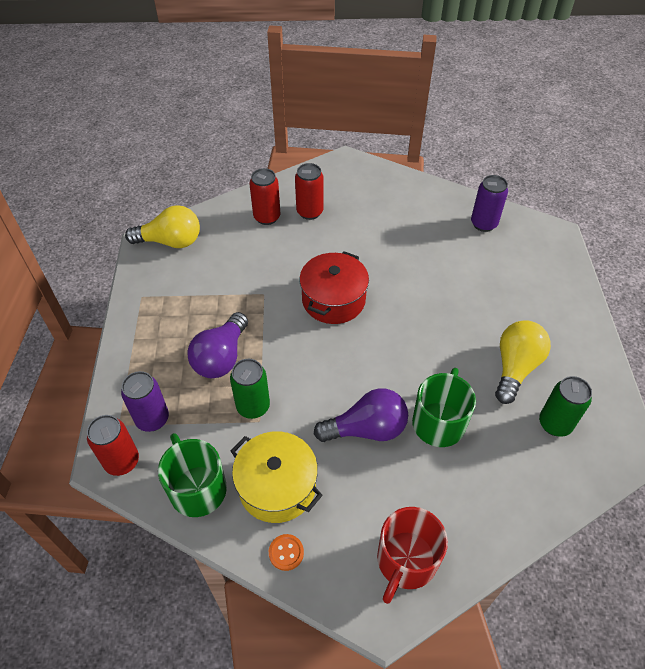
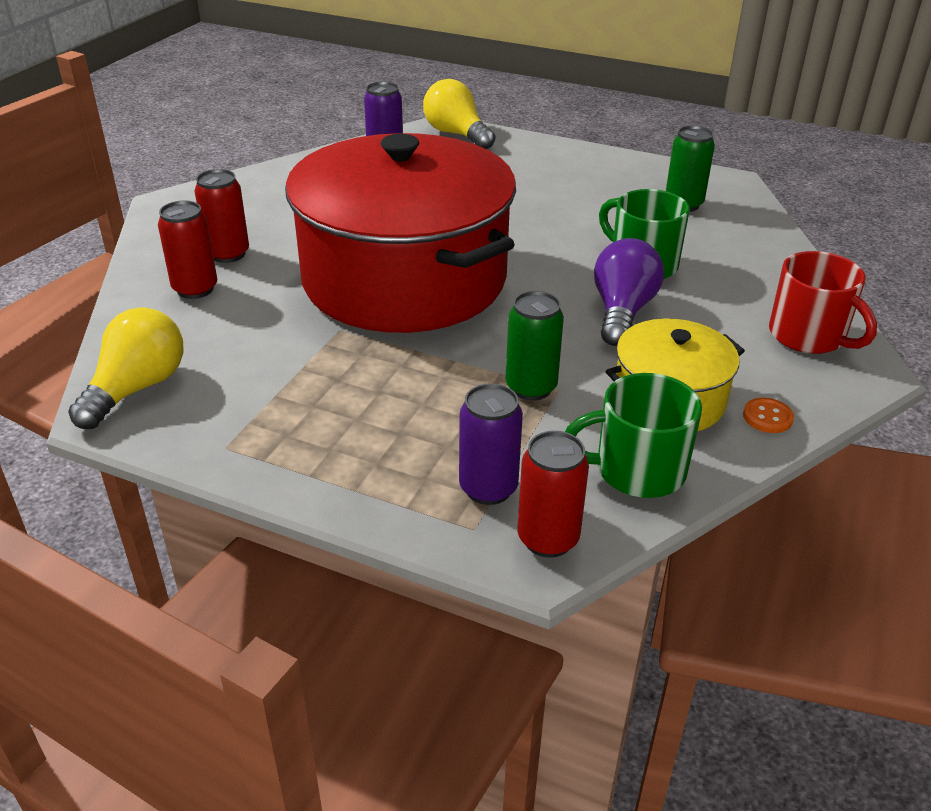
camera: 65 degrees left, 15 degrees down
purple light bulb [187,312,248,378] -> none
red pot [299,251,369,324] -> red pot [285,133,516,333], size x2.16
yellow light bulb [495,320,551,404] -> yellow light bulb moved to [423,79,495,149]

